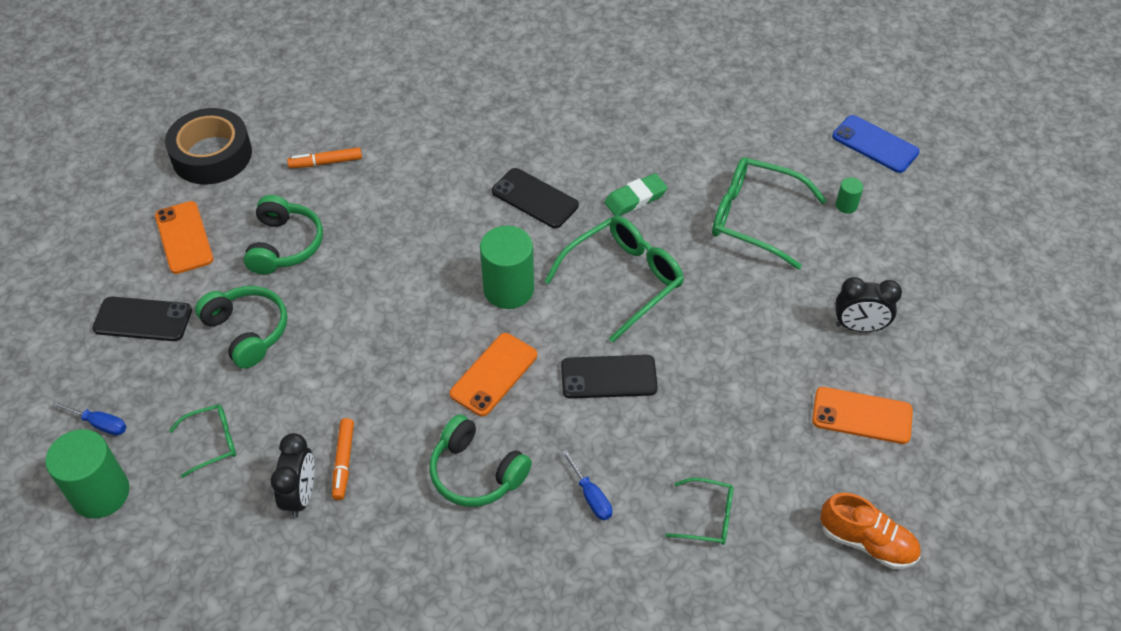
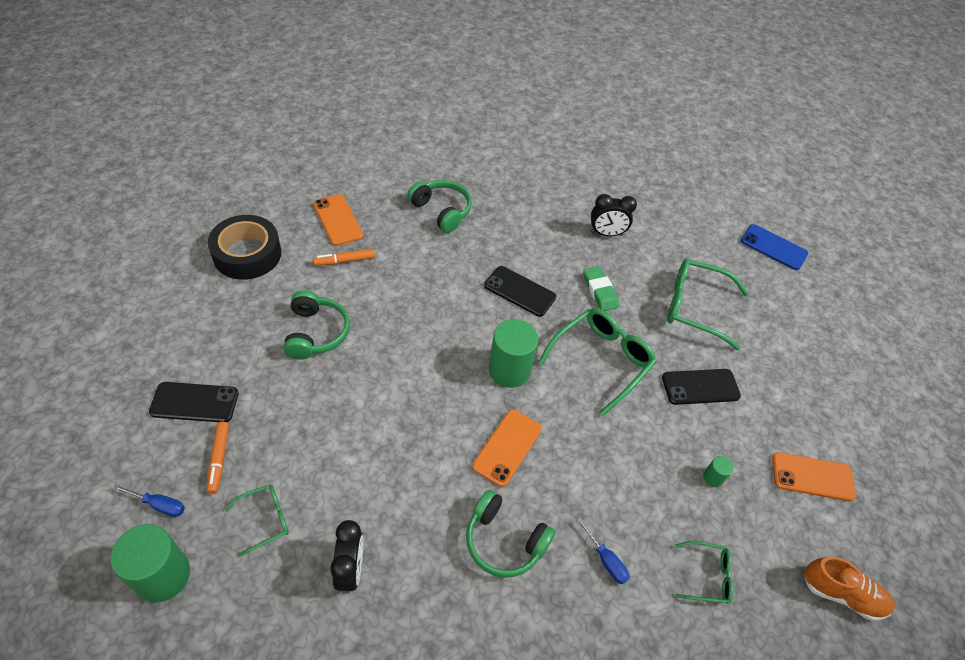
camera: 10 degrees left, 0 degrees up
orange phone [155,201,214,274] -> orange phone moved to [313,194,363,246]
green headphones [195,286,287,369] -> green headphones moved to [407,180,472,233]
orange marker [332,418,354,500] -> orange marker moved to [207,422,229,494]
black phone [561,355,658,399] -> black phone moved to [662,369,741,405]
green eraser [604,173,668,216] -> green eraser turned 75 degrees counterclockwise [583,266,619,311]
green cylinder [836,177,863,214] -> green cylinder moved to [703,456,734,487]
black clock [836,277,902,332] -> black clock moved to [591,194,637,236]

